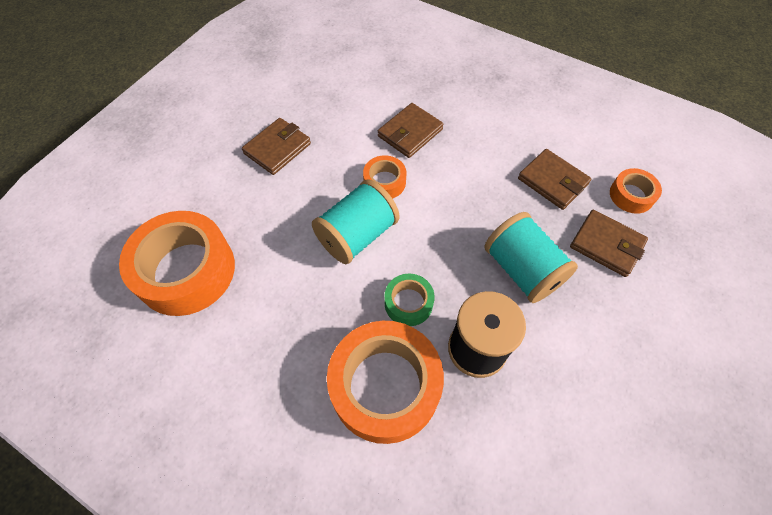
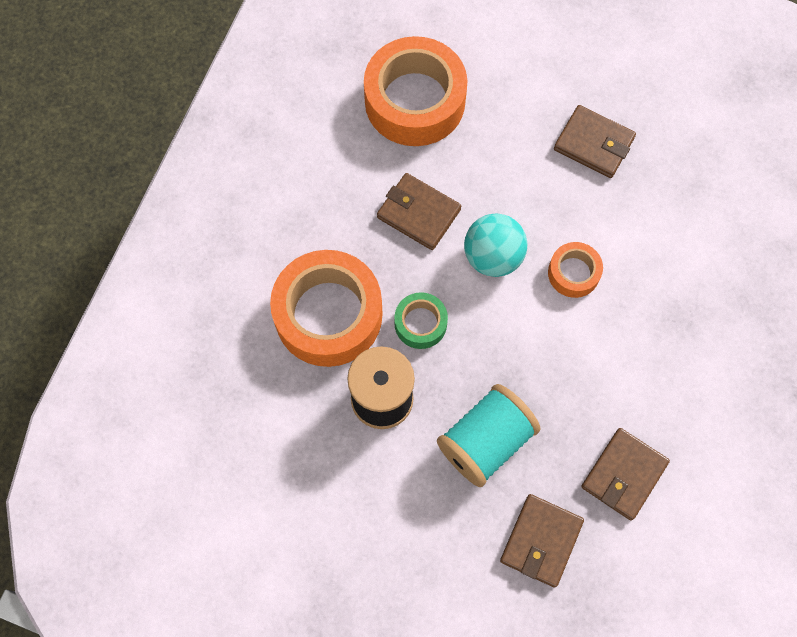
camera: 80 degrees right, 10 degrees up
turquoise spool [312,179,399,264] -> turquoise ball [464,214,528,277]
brown wallet [378,103,443,158] -> brown wallet moved to [377,173,461,250]
orange tape [610,168,662,214] -> none

